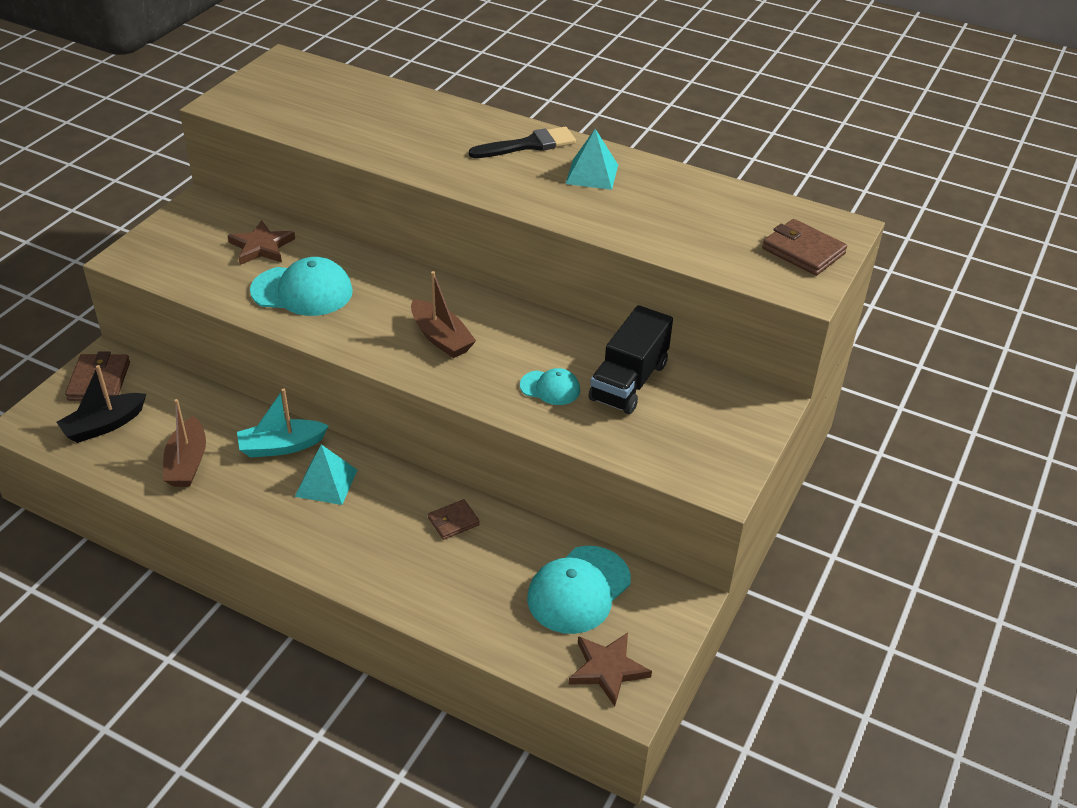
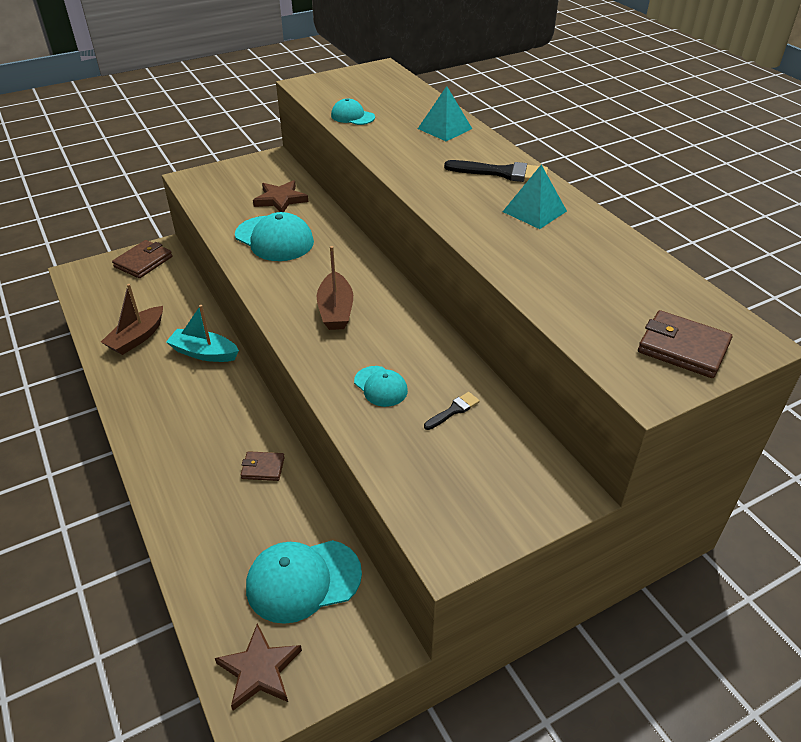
camera: 35 degrees right, 0 degrees up
black boat [57,365,146,443] -> none
turquoise pyramid [295,444,357,505] -> turquoise pyramid moved to [418,86,472,141]
black truck [588,305,673,414] -> black brush [424,392,480,430]
brown wallet [762,219,847,276] -> brown wallet turned 45 degrees counterclockwise [638,310,732,378]
none -> turquoise cap [331,98,375,125]

